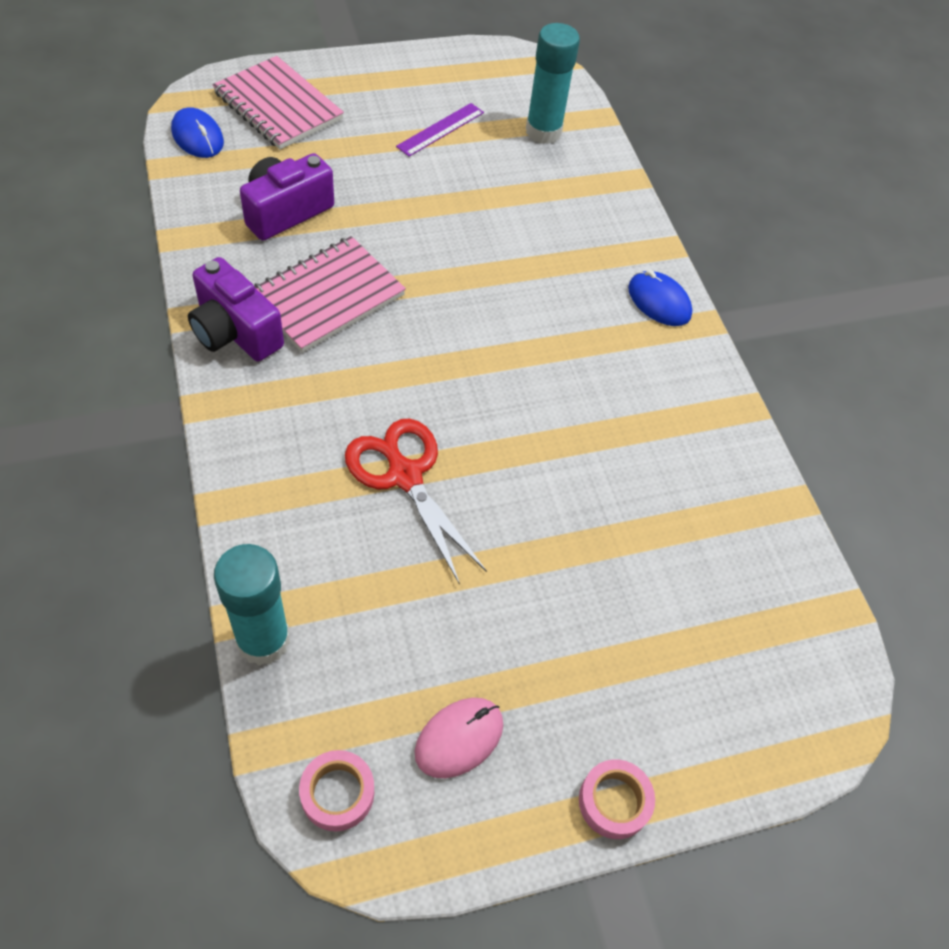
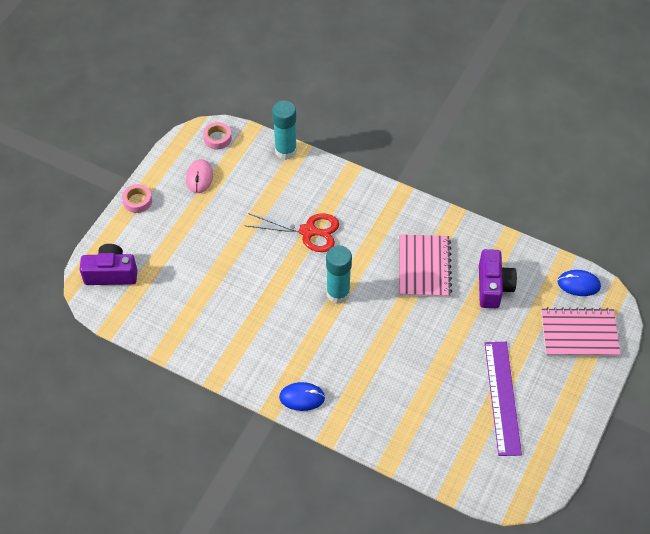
camera: 140 degrees right, 0 degrees up
purple camera [188,257,284,361] -> purple camera moved to [79,244,137,285]
purple ruler [396,103,484,157] -> purple ruler [485,342,522,456], size x1.77
turquoise glue stick [526,23,580,144] -> turquoise glue stick moved to [326,245,352,304]

